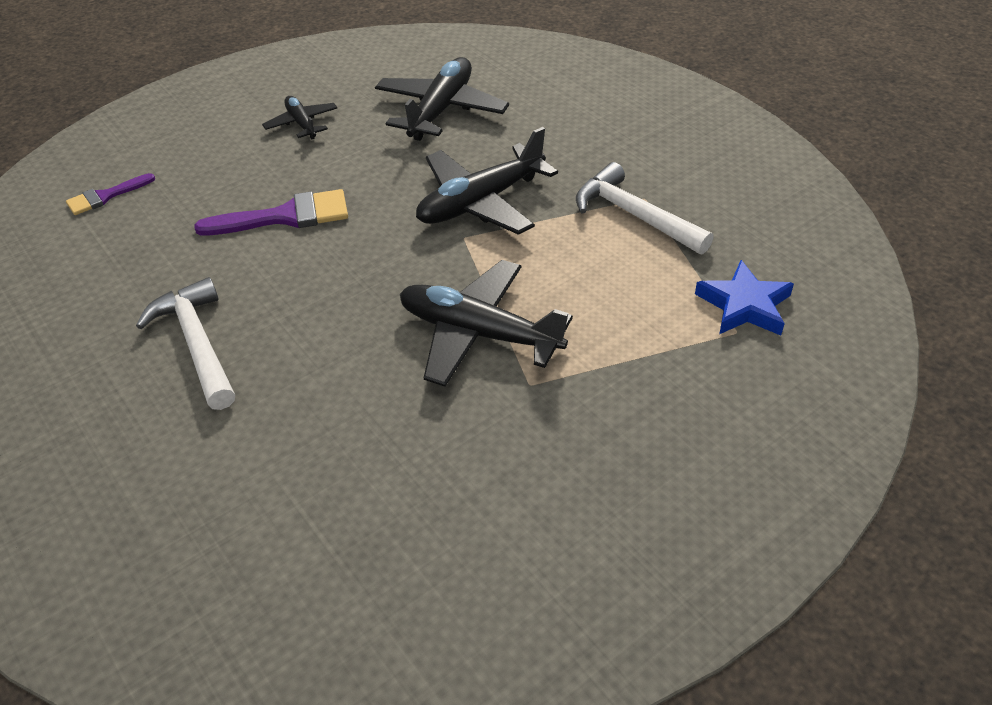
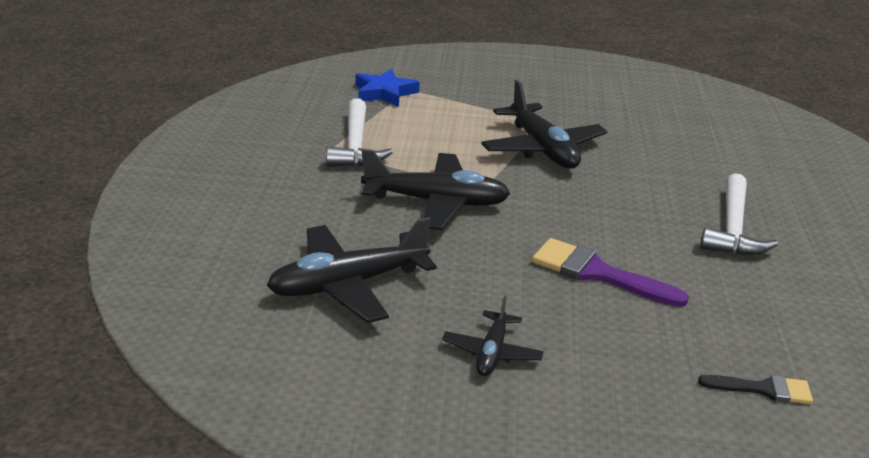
camera: 140 degrees left, 15 degrees down
purple brush [66,173,155,215] -> black brush [698,375,813,404]

